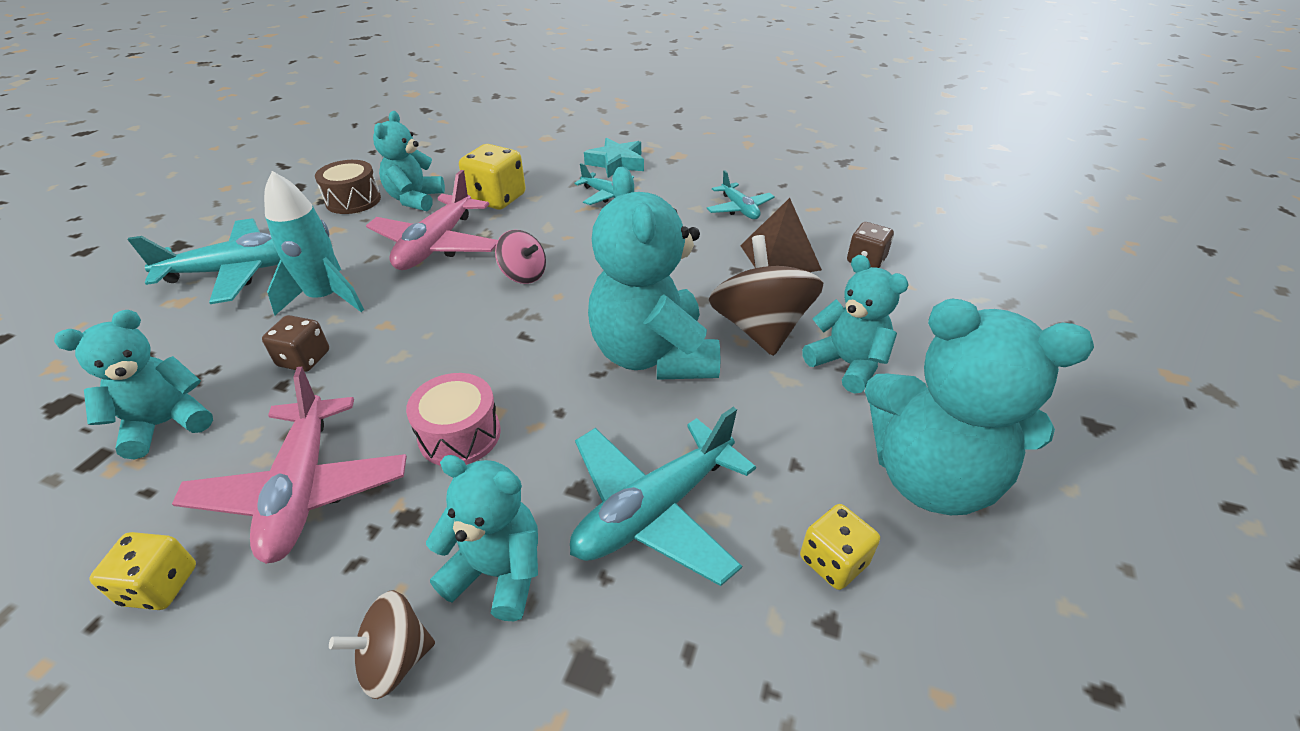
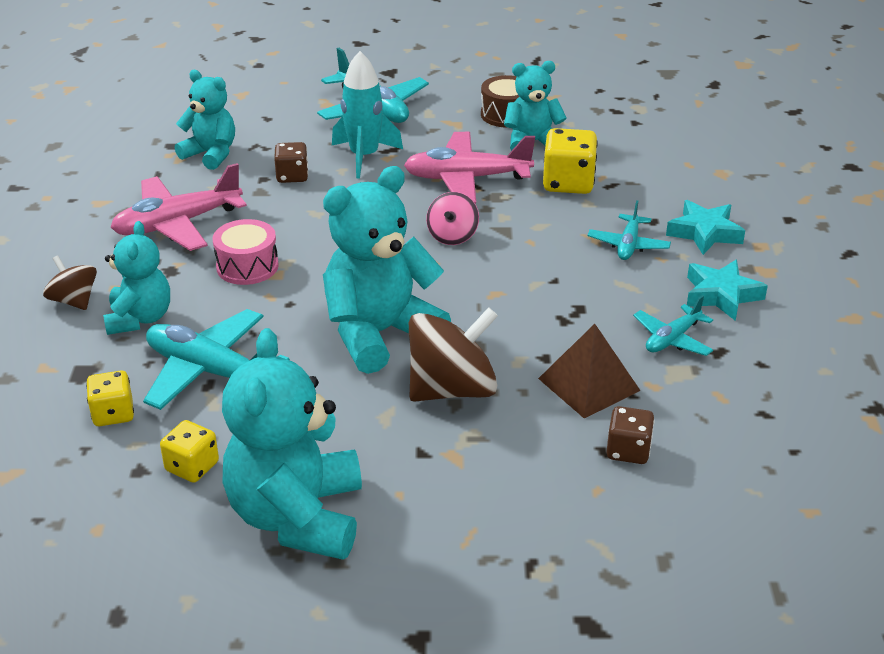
camera: 70 degrees right, 5 degrees down
yellow dice [89,532,196,610] -> yellow dice moved to [86,371,134,426]
turquoise teddy bear [802,255,909,394] -> none
none -> turquoise star [687,260,768,321]

